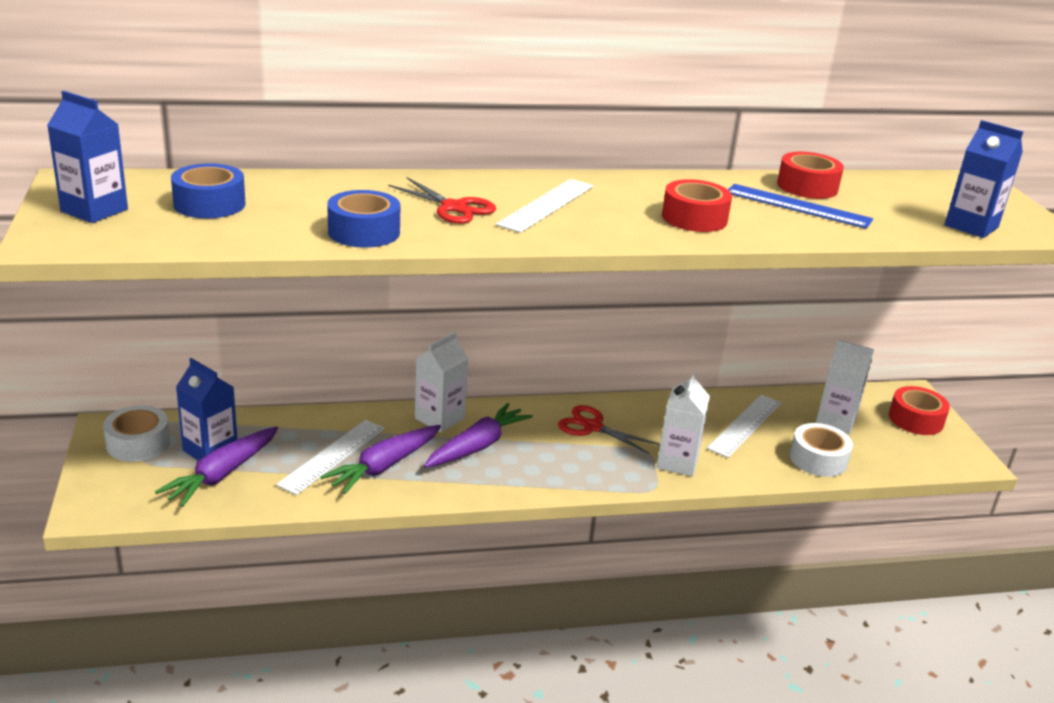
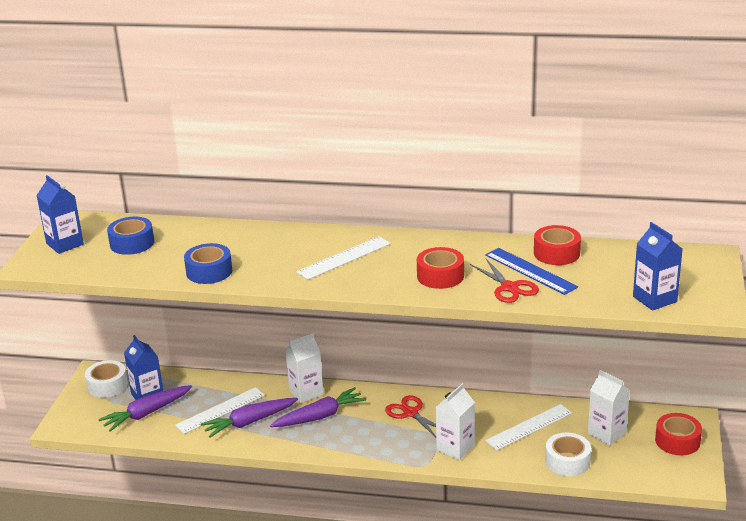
camera: 25 degrees right, 0 degrees up
red scissors [388,177,496,224] -> red scissors moved to [470,259,539,303]

